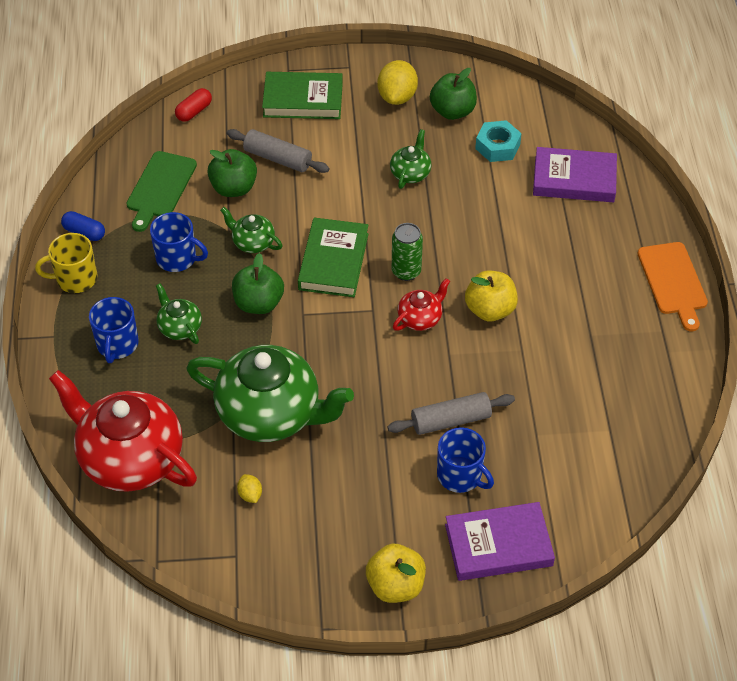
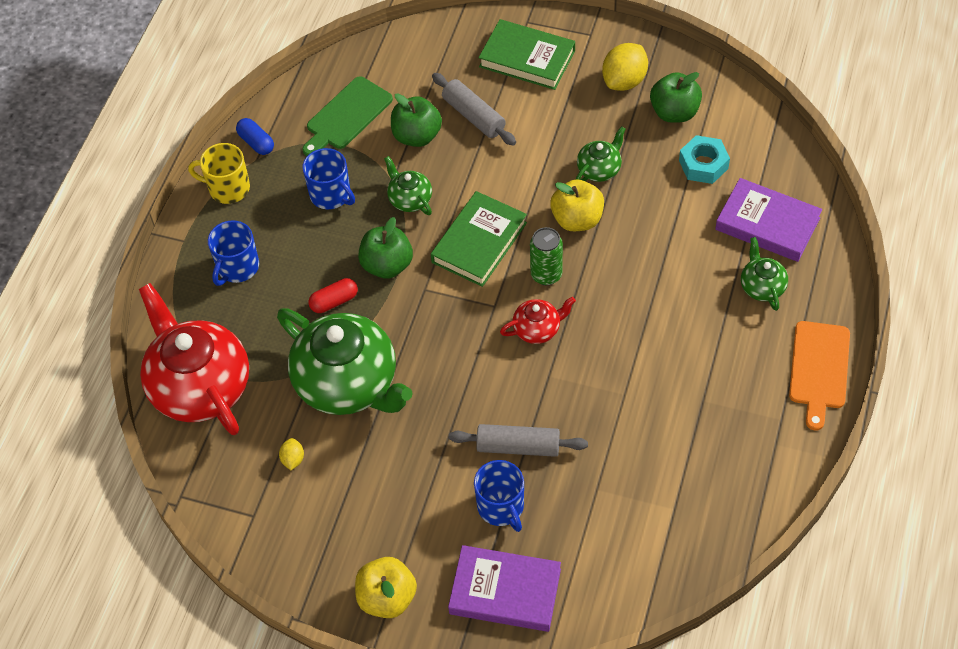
camera: 25 degrees right, 5 degrees up
green teapot [156,283,202,344] -> green teapot moved to [741,237,788,311]
red capsule [175,88,212,122] -> red capsule moved to [309,278,358,313]
yellow apple [465,270,518,321] -> yellow apple moved to [550,179,604,231]

